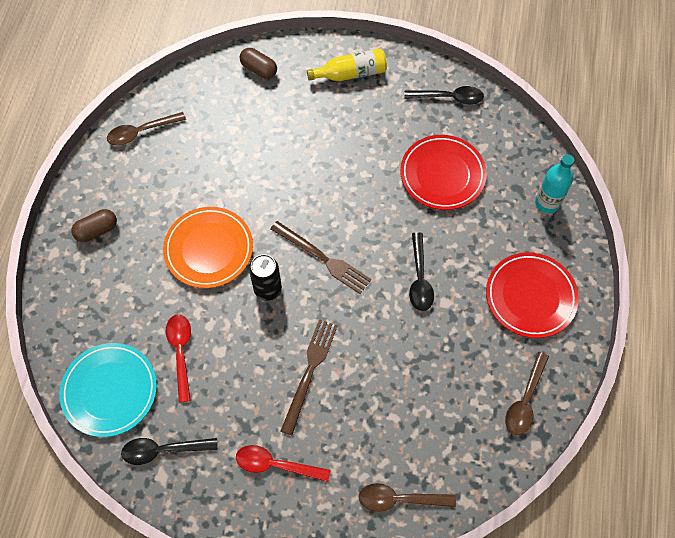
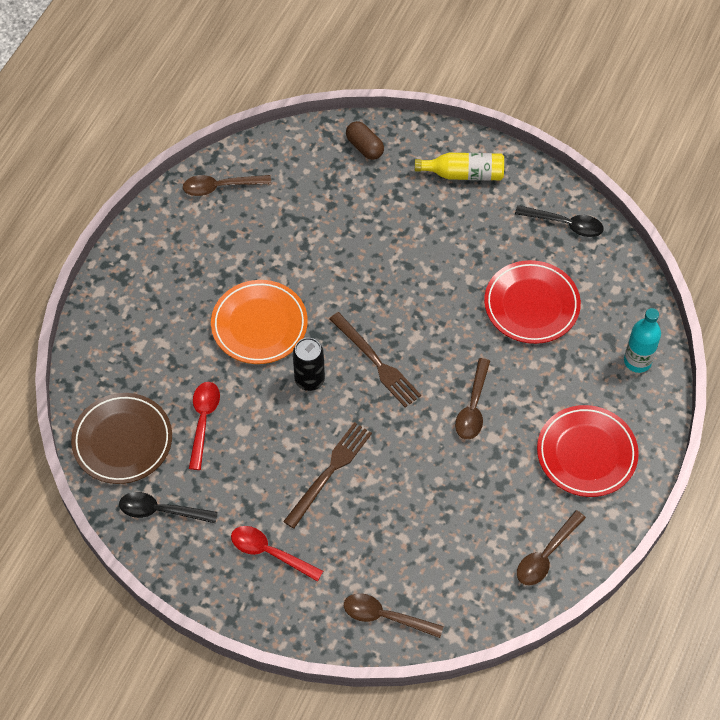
camera: 15 degrees right, 5 degrees down
turquoise plate [60,343,157,437] -> brown plate [71,393,172,484]
brown capsule [71,209,117,242] -> none
black spoon [409,232,434,311] -> brown spoon [455,358,490,440]

